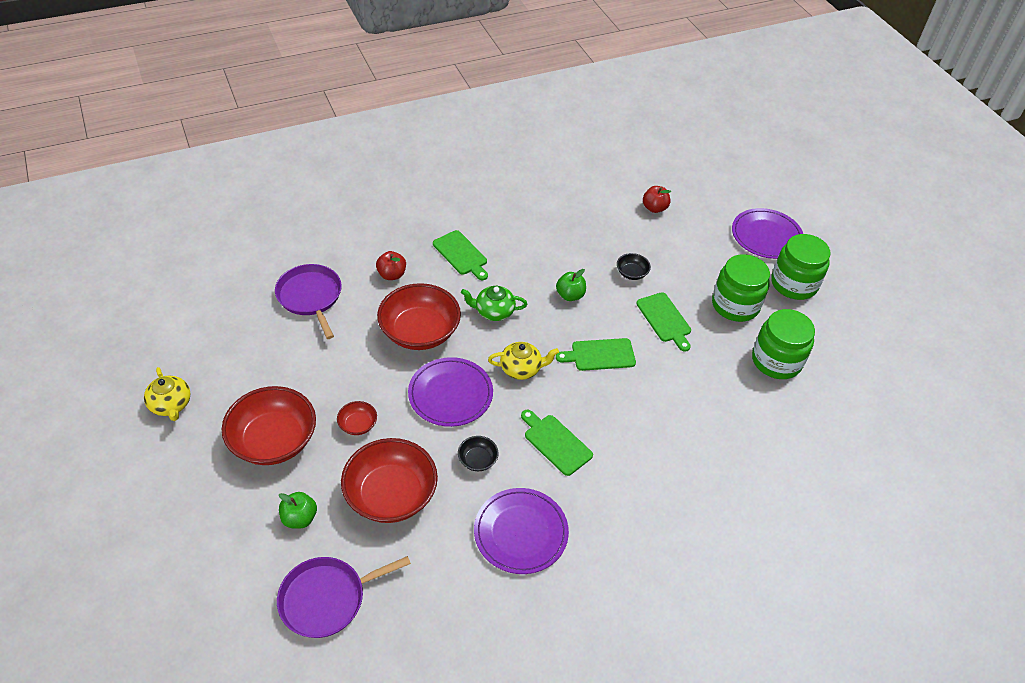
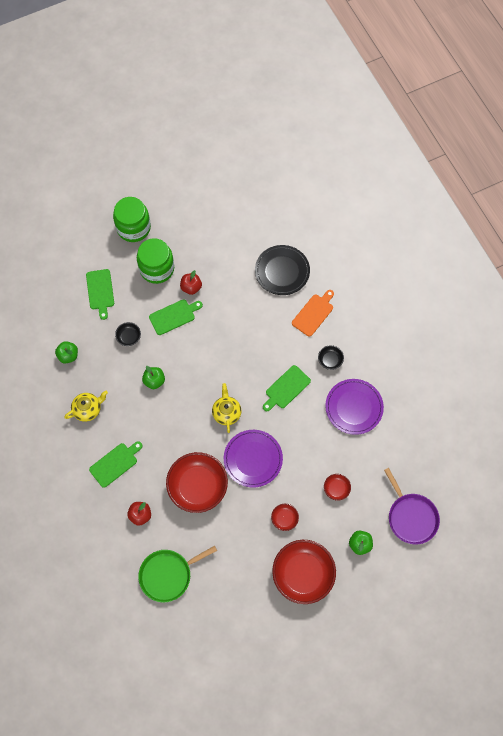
camera: 90 degrees left, 20 degrees up
yellow teapot [144,367,191,421] -> yellow teapot moved to [64,391,108,422]
purple pan [275,264,342,339] -> green pan [138,546,217,603]
red bowl [341,438,438,523] -> red bowl [324,474,351,501], size x0.45
black bowl [458,436,499,471] -> black bowl moved to [318,345,344,370]
green teapot [461,286,527,321] -> none
green cutting board [556,338,636,371] -> green cutting board moved to [86,269,114,320]
red apple [643,186,671,213] -> red apple moved to [180,270,202,295]
purple plate [732,208,803,259] -> none
green jar [752,309,815,379] -> none
none -> green apple [55,341,78,364]
none -> black plate [255,245,310,295]
none -> orange cutting board [292,290,334,337]

